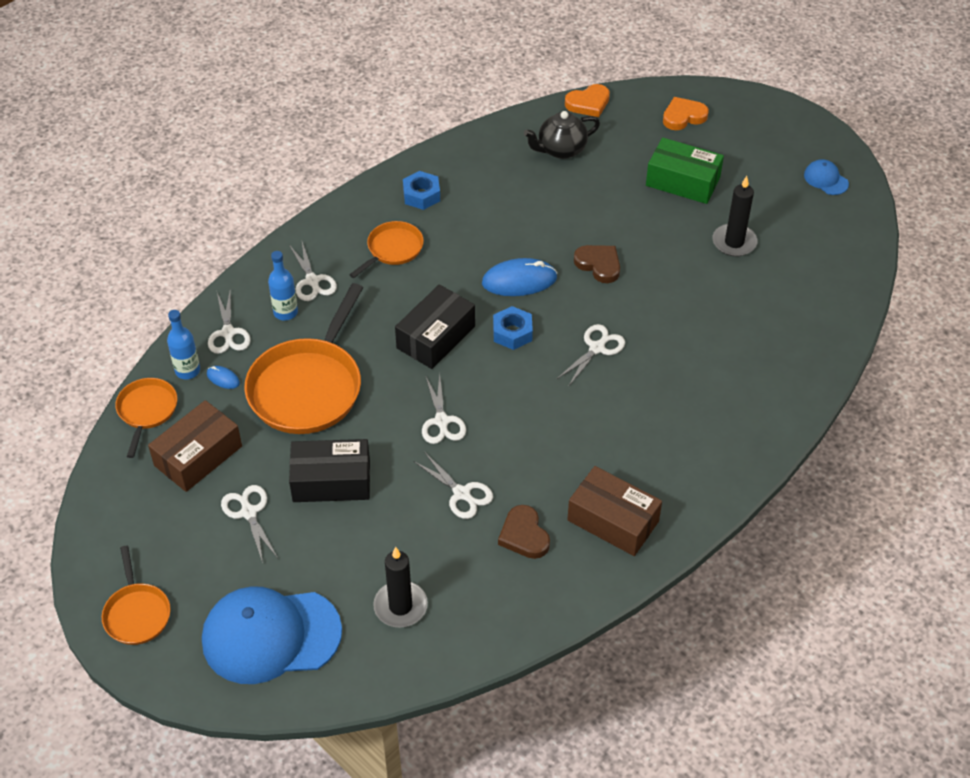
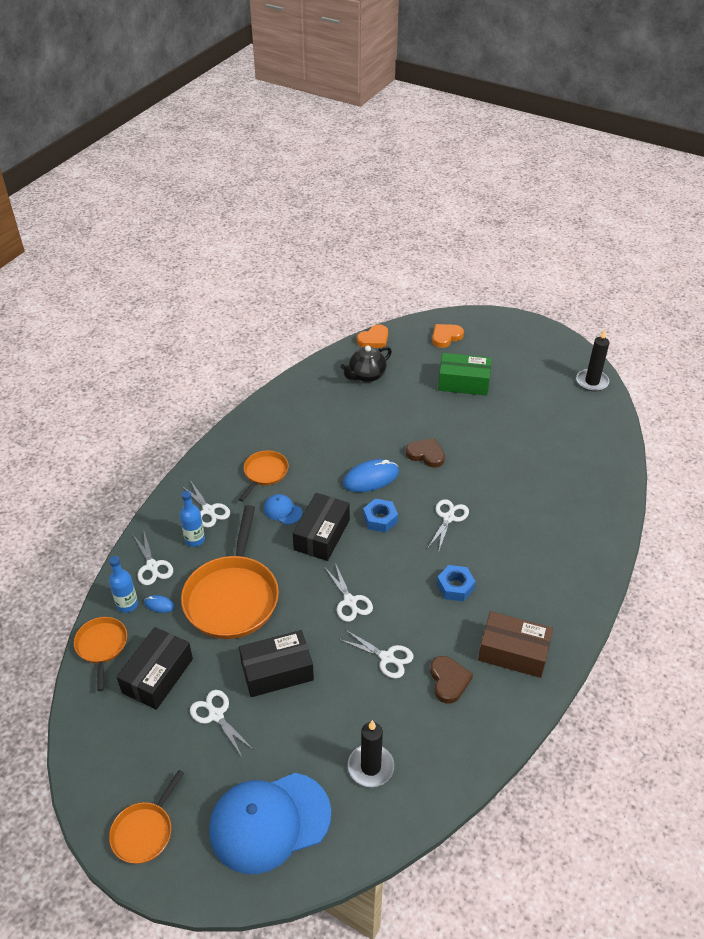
camera: 15 degrees left, 5 degrees down
orange pan [102,546,171,645] -> orange pan turned 60 degrees clockwise [109,770,184,864]
brown box [148,400,242,492] -> black box [117,627,193,710]
blue nut [403,171,440,210] -> blue nut moved to [437,565,476,601]
brown heart [498,505,550,559] -> brown heart turned 150 degrees counterclockwise [430,656,473,704]
black candle [713,176,757,257] -> black candle moved to [576,330,609,391]
blue cap [804,159,849,195] -> blue cap moved to [264,494,302,525]

